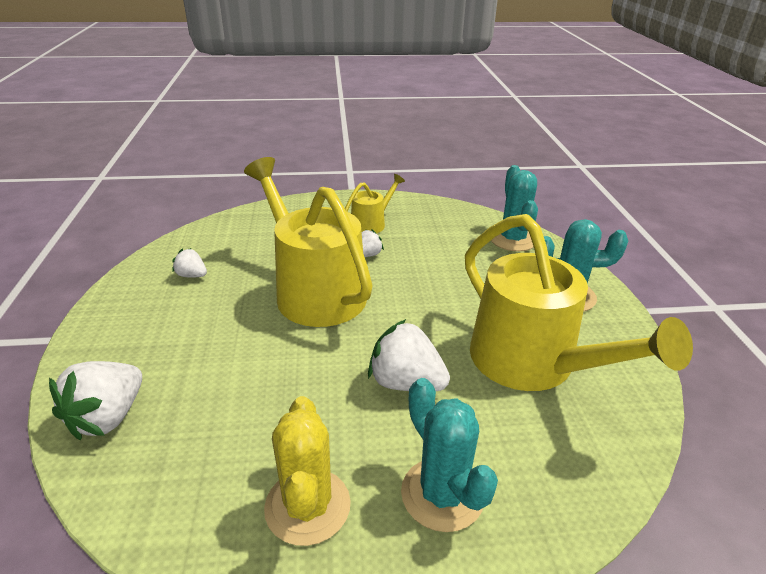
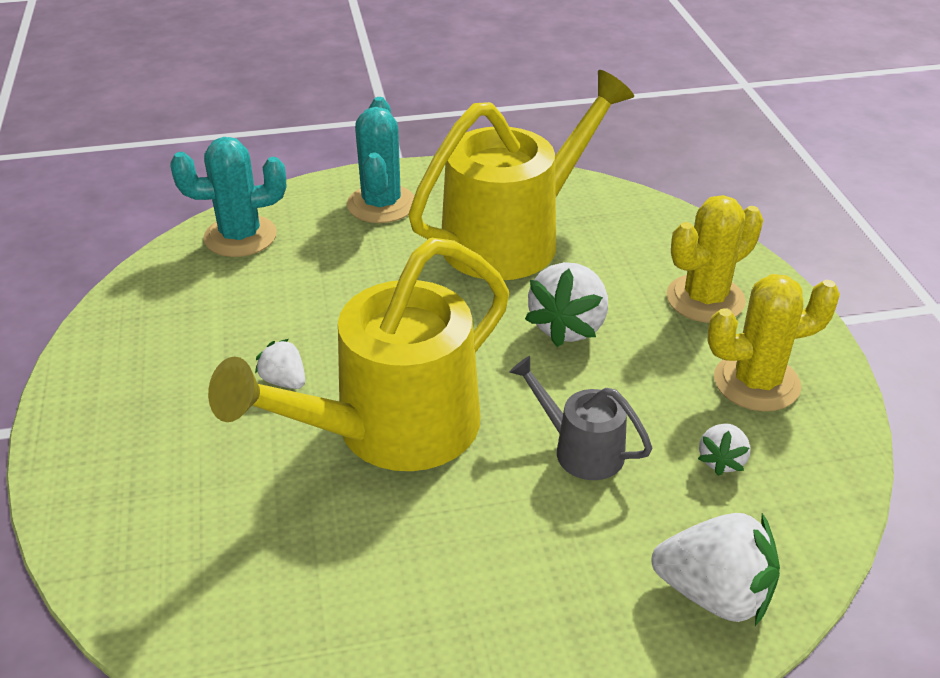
camera: 95 degrees left, 5 degrees up
white strawberry [172,248,207,278] -> white strawberry moved to [698,423,751,476]
yellow watering can [345,174,405,233] -> none
turquoise cactus [401,378,498,532] -> yellow cactus [666,195,763,323]
none -> grey watering can [510,356,653,480]

